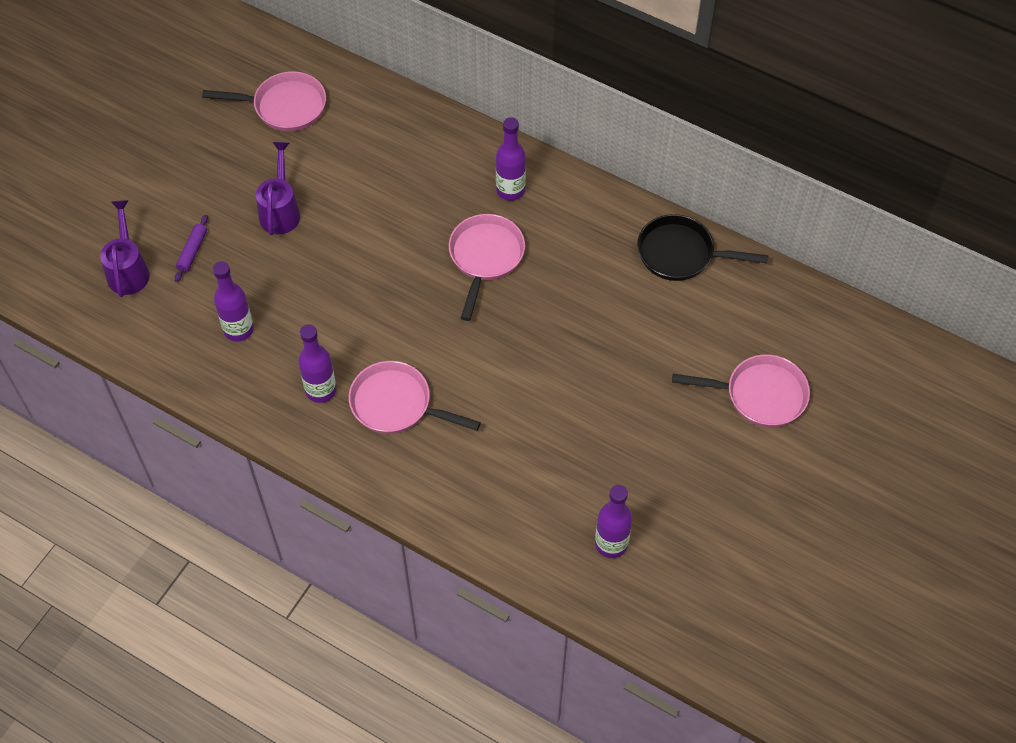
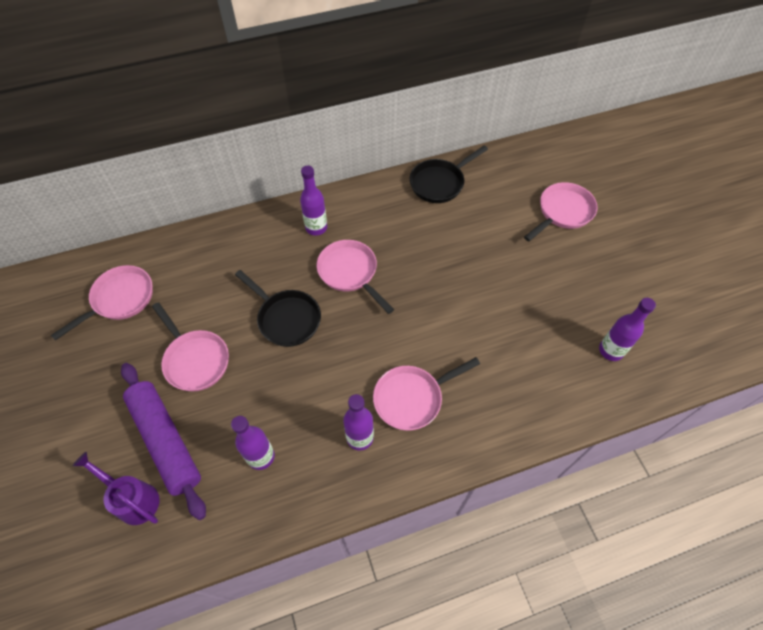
camera: 50 degrees left, 0 degrees up
purple rolling pin [175,215,208,282] -> purple rolling pin [121,363,206,520], size x2.47
purple watering can [256,142,300,235] -> pink pan [152,302,229,391]
none -> black pan [235,270,321,347]

